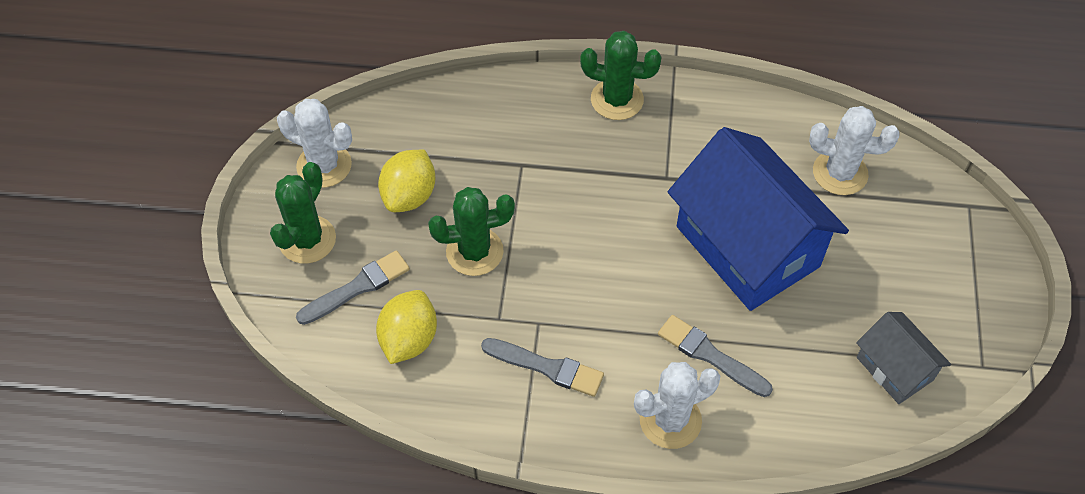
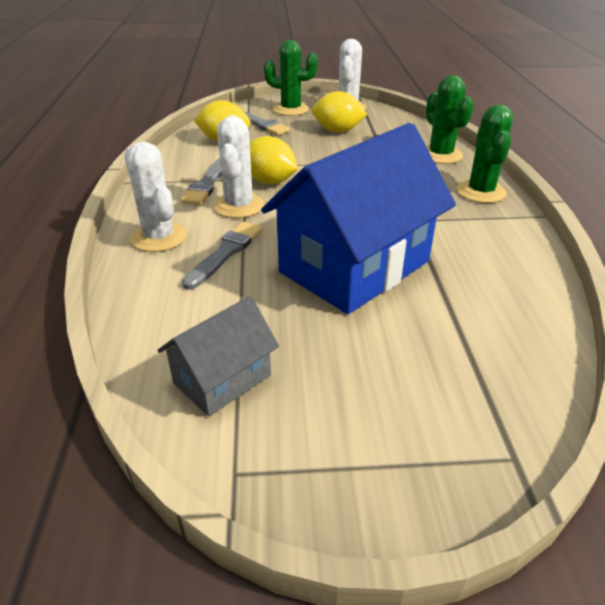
camera: 80 degrees right, 20 degrees down
green cactus [428,187,515,276] -> green cactus moved to [426,75,474,164]
white cactus [809,106,900,195] -> white cactus moved to [214,116,264,218]
none -> yellow lemon [250,136,298,184]

